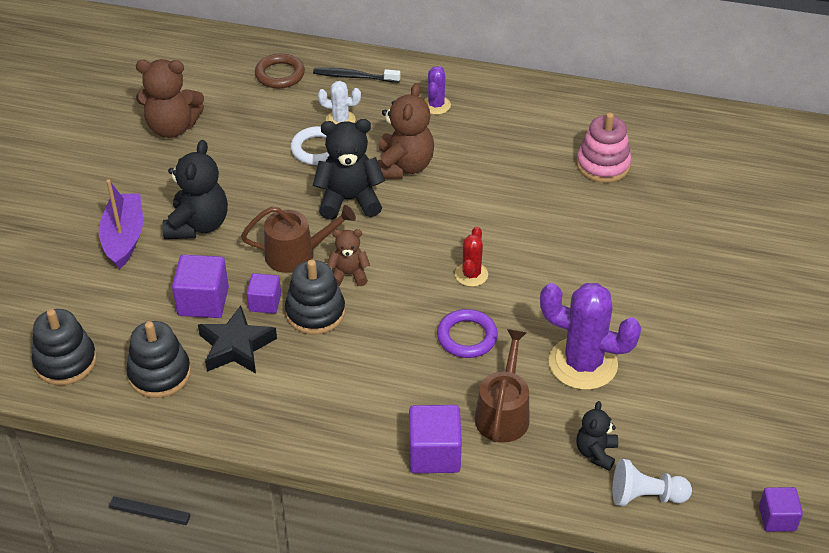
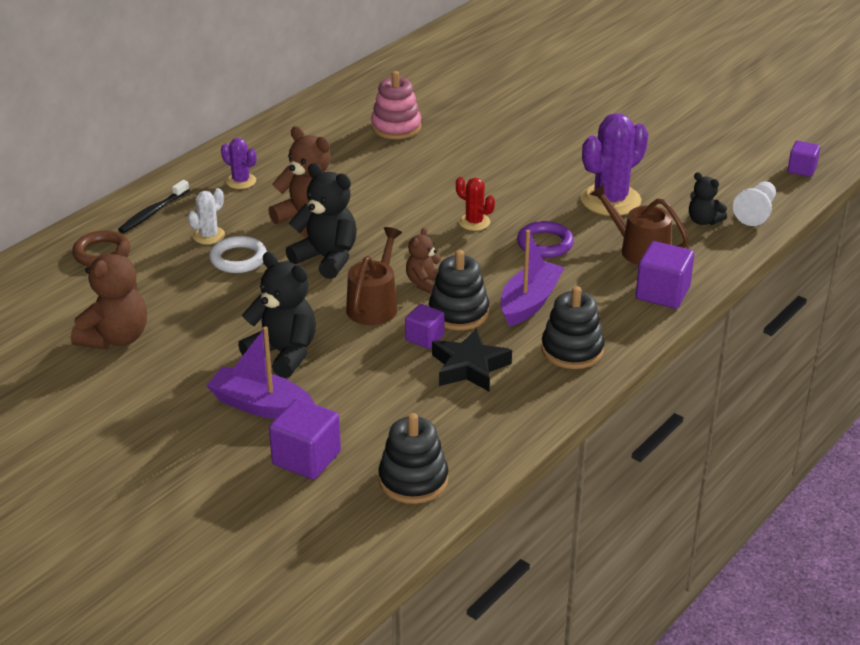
camera: 65 degrees left, 10 degrees down
black stacking toy [126,321,191,398] -> black stacking toy moved to [541,286,605,369]
purple cube [172,255,229,318] -> purple cube moved to [269,398,341,480]
black teddy bear [313,119,385,220] -> black teddy bear turned 105 degrees clockwise [286,163,357,279]
none -> purple boat [500,230,565,326]

